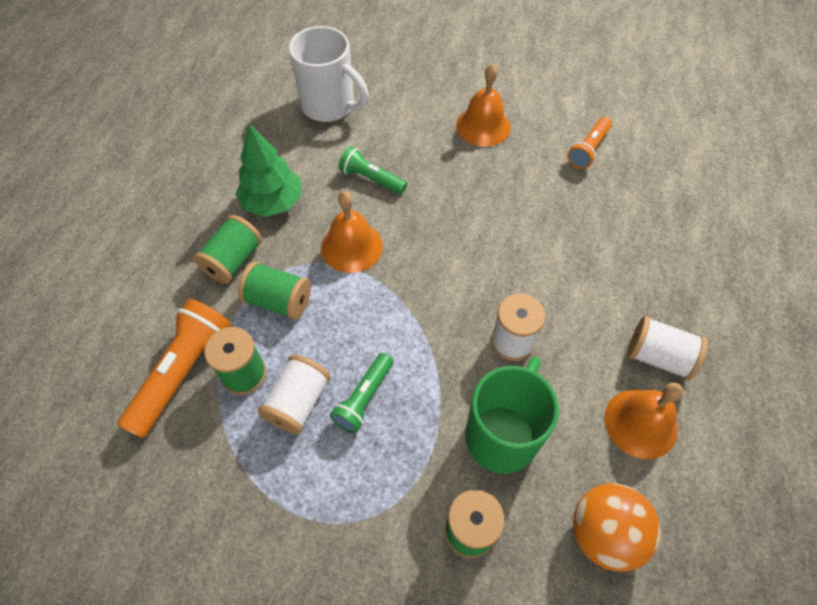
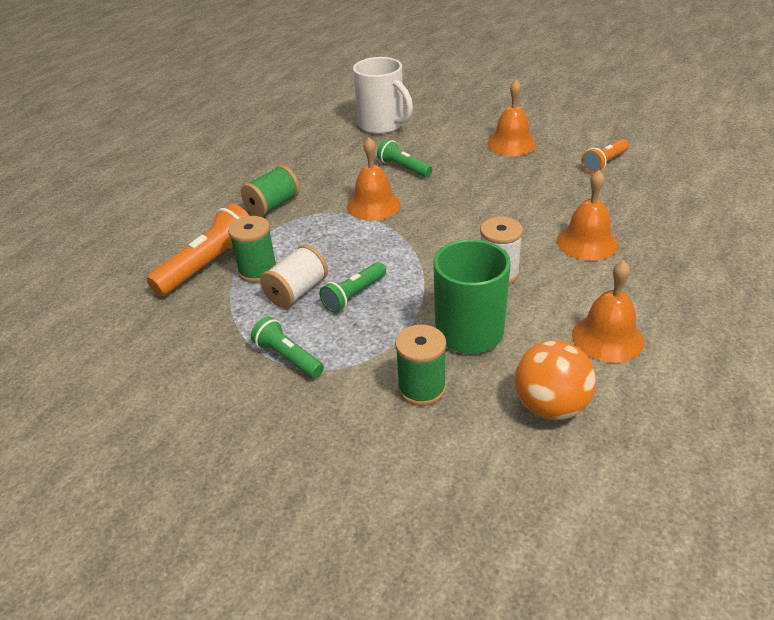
camera: 15 degrees right, 20 degrees down
green tree [236,124,302,217] -> none
green spool [238,262,311,320] -> none
white spool [628,316,708,380] -> none
none -> green flashlight [251,317,324,378]
none -> orange bell [557,170,618,261]

